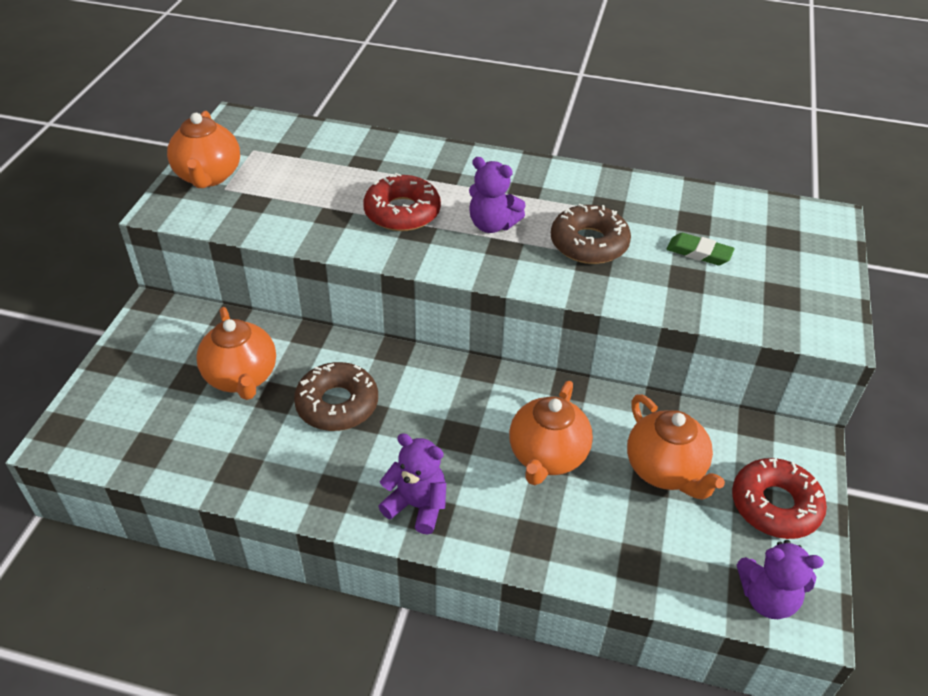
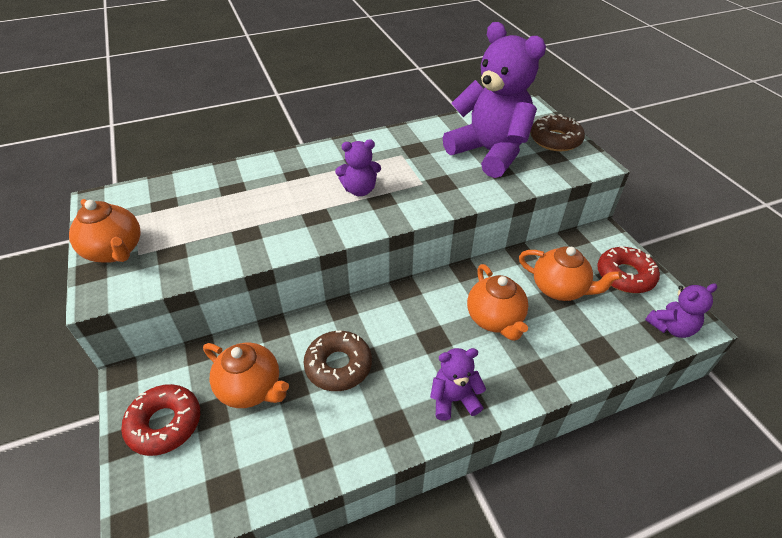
camera: 35 degrees left, 0 degrees up
red donut [363,173,441,231] -> red donut moved to [121,384,200,456]
brown donut [551,203,631,264] -> brown donut moved to [530,114,585,151]
green eraser [667,233,734,265] -> purple teddy bear [443,22,546,178]

